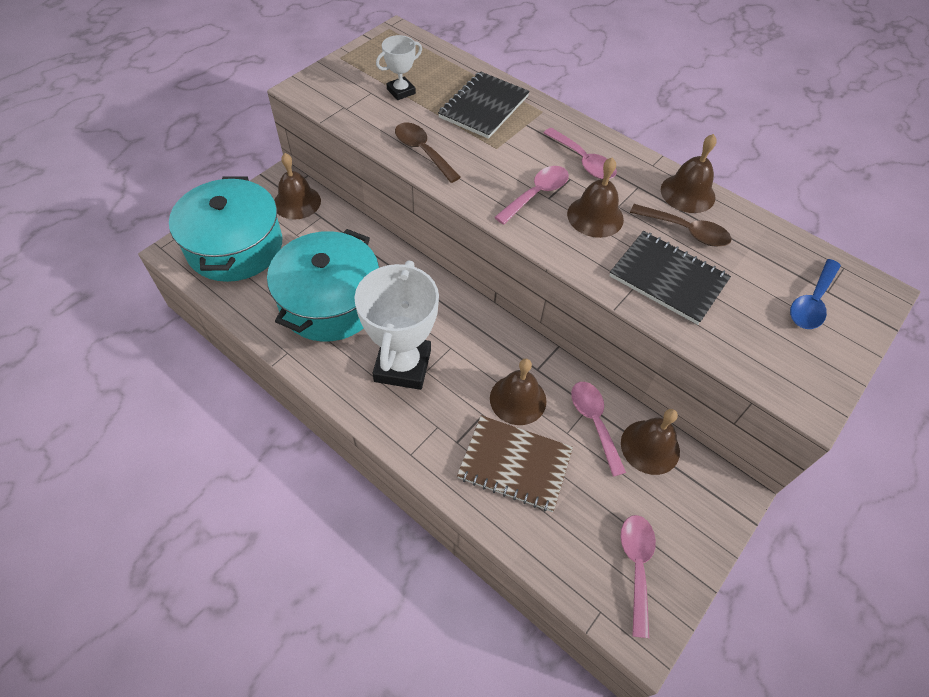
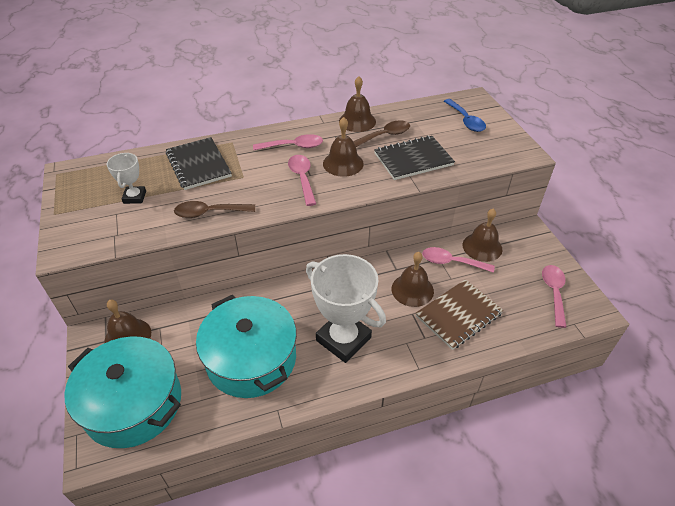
camera: 55 degrees left, 10 degrees down
pink spoon [621,515,656,638] -> pink spoon turned 60 degrees clockwise [542,265,566,328]

